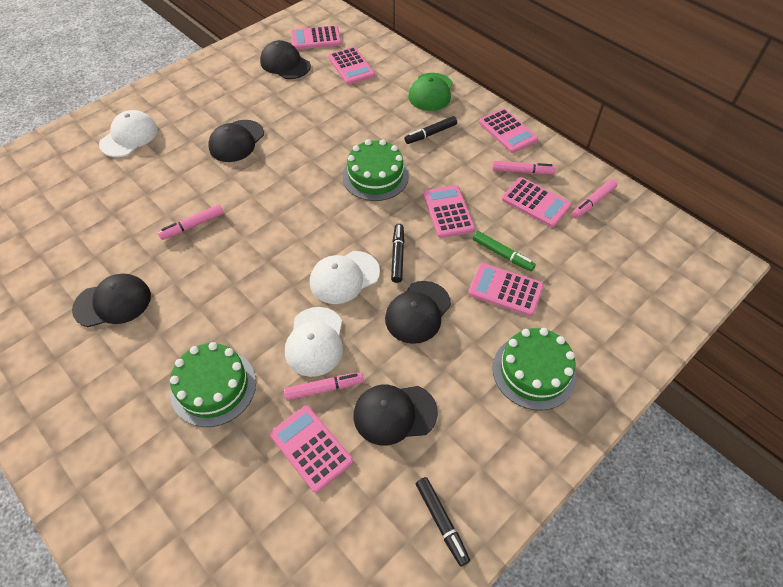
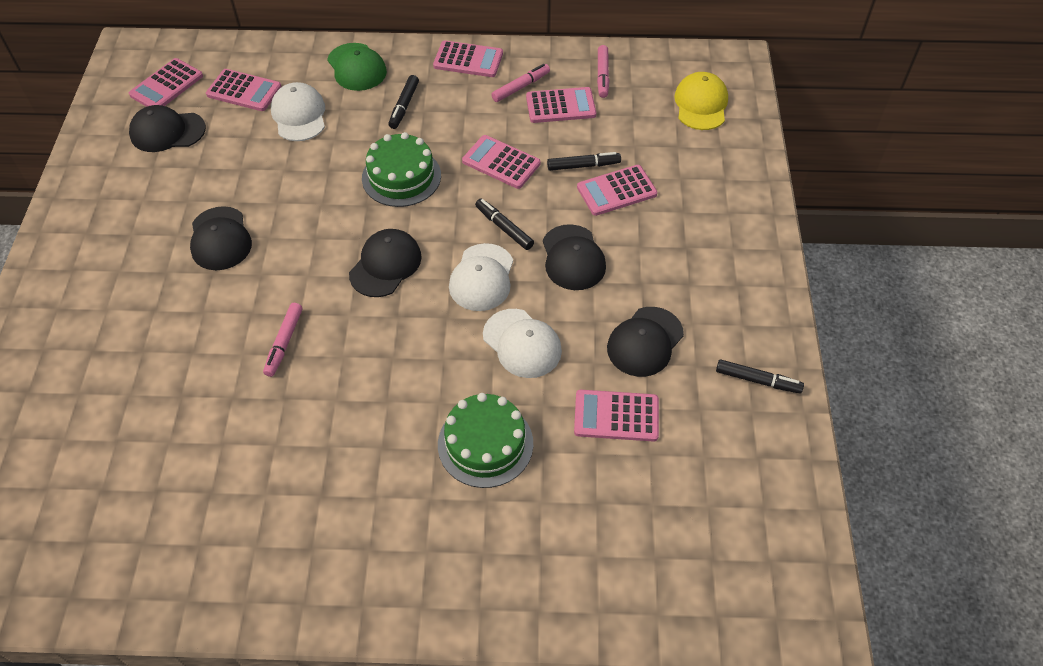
camera: 45 degrees left, 0 degrees up
black cap [72,274,151,327] -> black cap moved to [349,229,422,297]
white cap [99,110,158,157] -> white cap moved to [271,82,325,141]
pink marker [284,372,364,401] -> none
green marker [473,231,536,272] -> black marker [547,152,621,171]
green cake [493,328,577,410] -> none
none -> yellow cap [674,72,728,130]

